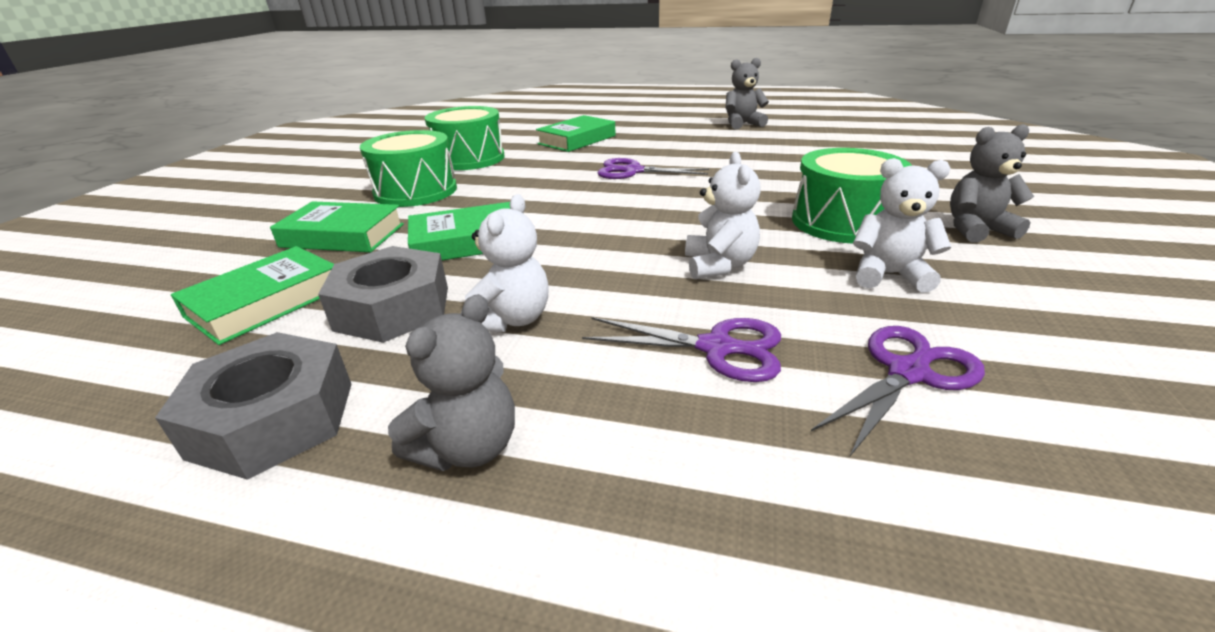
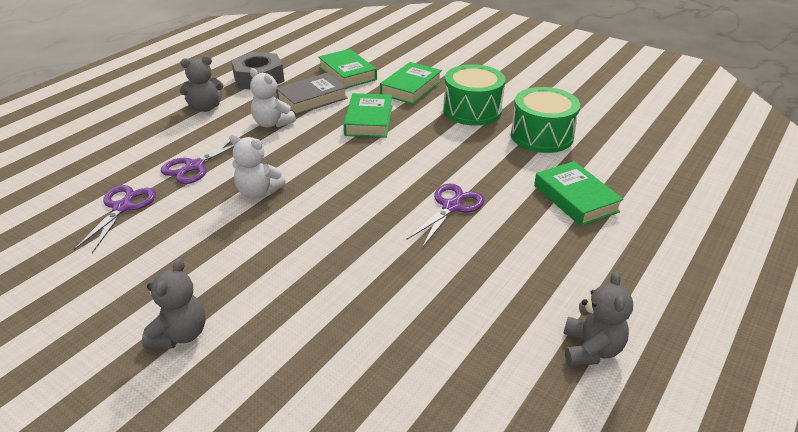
camera: 110 degrees right, 5 degrees up
grey nut [318,246,448,343] -> grey book [276,73,348,115]
grey teddy bear [388,294,515,471] -> grey teddy bear turned 75 degrees counterclockwise [180,56,224,112]
green drum [792,148,912,243] -> none
purple scissors [811,326,985,456] -> purple scissors turned 150 degrees counterclockwise [74,185,156,253]
white teddy bear [853,158,952,293] -> none

